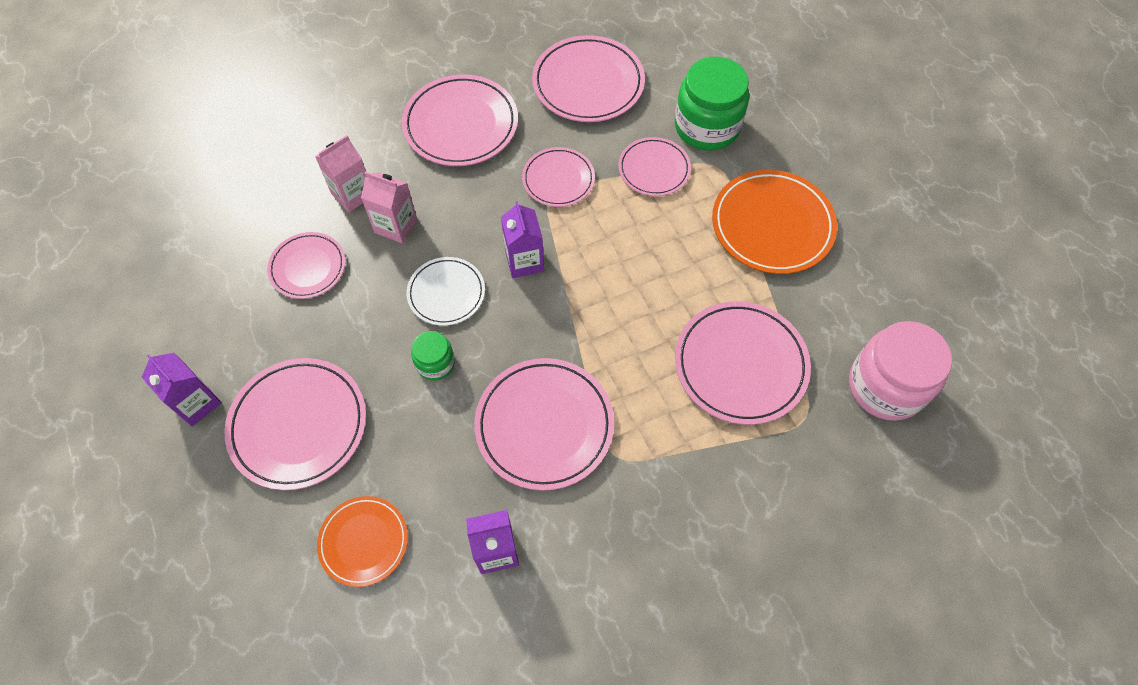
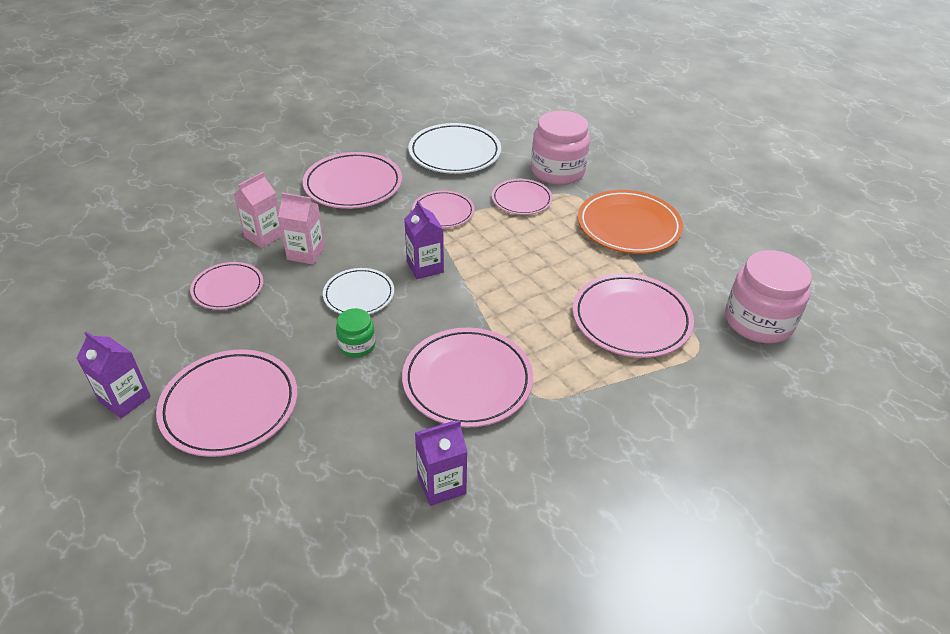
camera: 10 degrees left, 20 degrees down
orange plate [317,496,408,587] -> none
pink plate [532,35,645,122] -> white plate [408,123,501,174]
green jar [675,57,749,151] -> pink jar [531,111,590,185]

